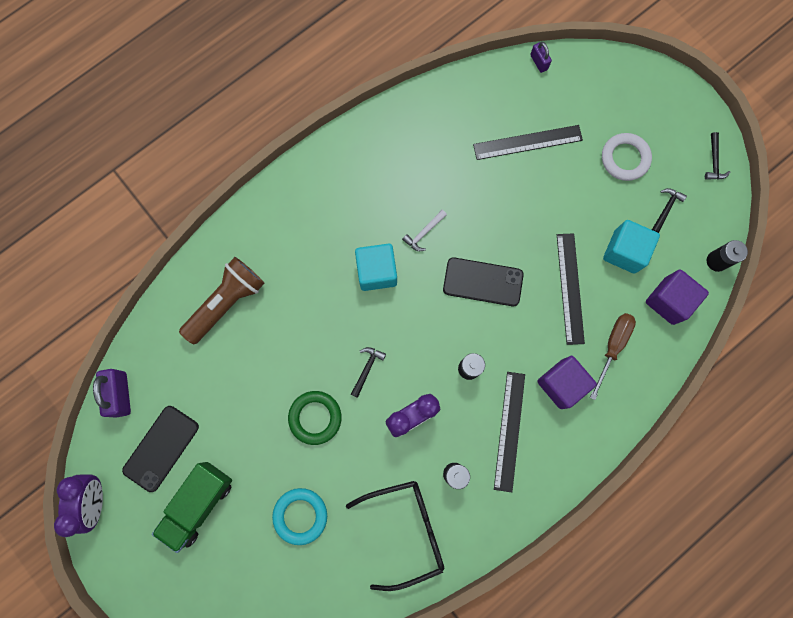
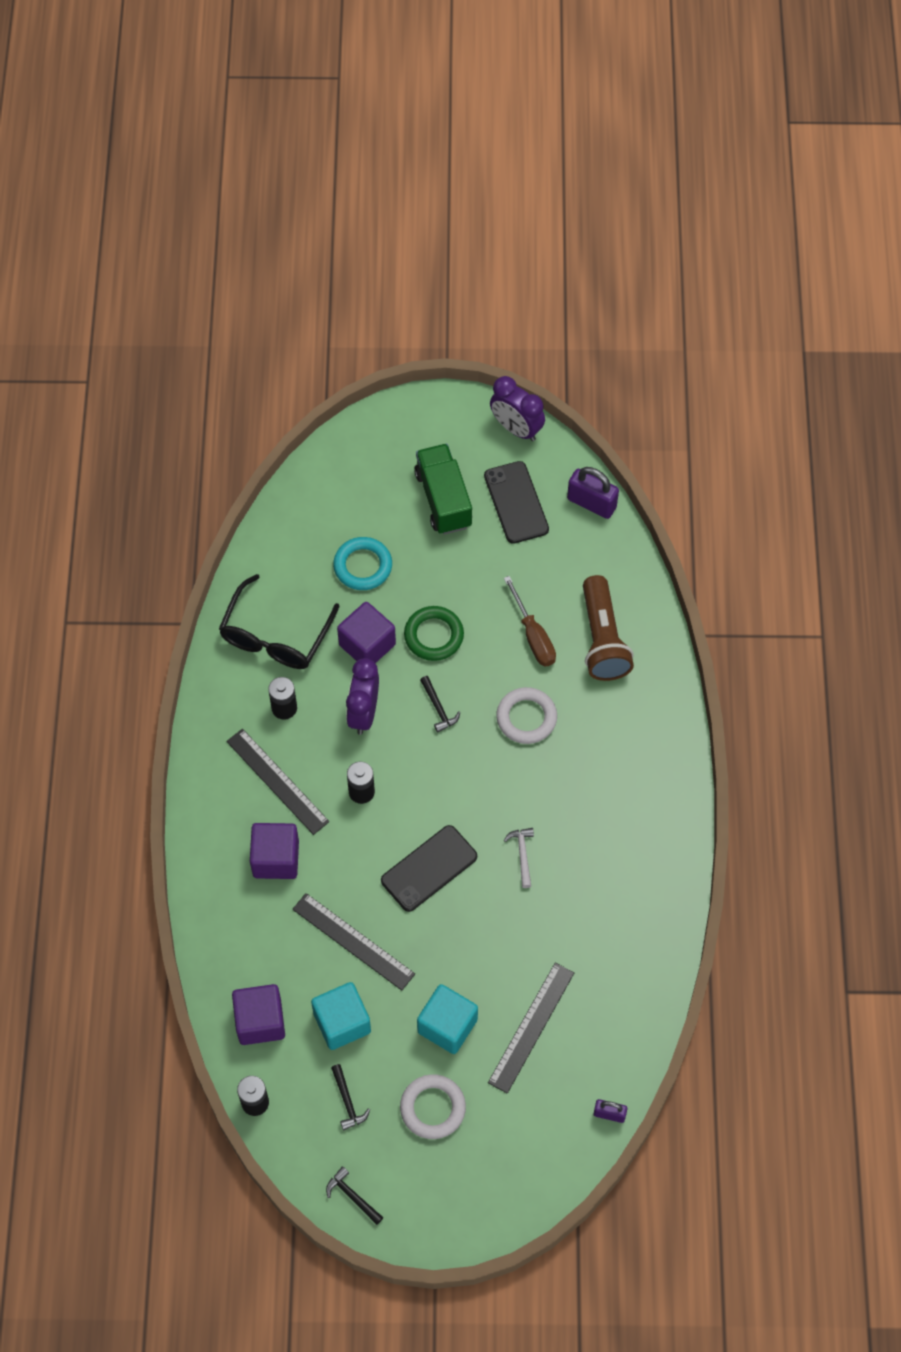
camera: 130 degrees right, 15 degrees down
turquoise cube [355,243,397,291] -> turquoise cube moved to [417,984,478,1054]
brown screwdriver [590,313,636,400] -> brown screwdriver moved to [504,576,556,666]
none -> purple cube [337,602,396,663]
none -> white ring [496,687,557,744]

